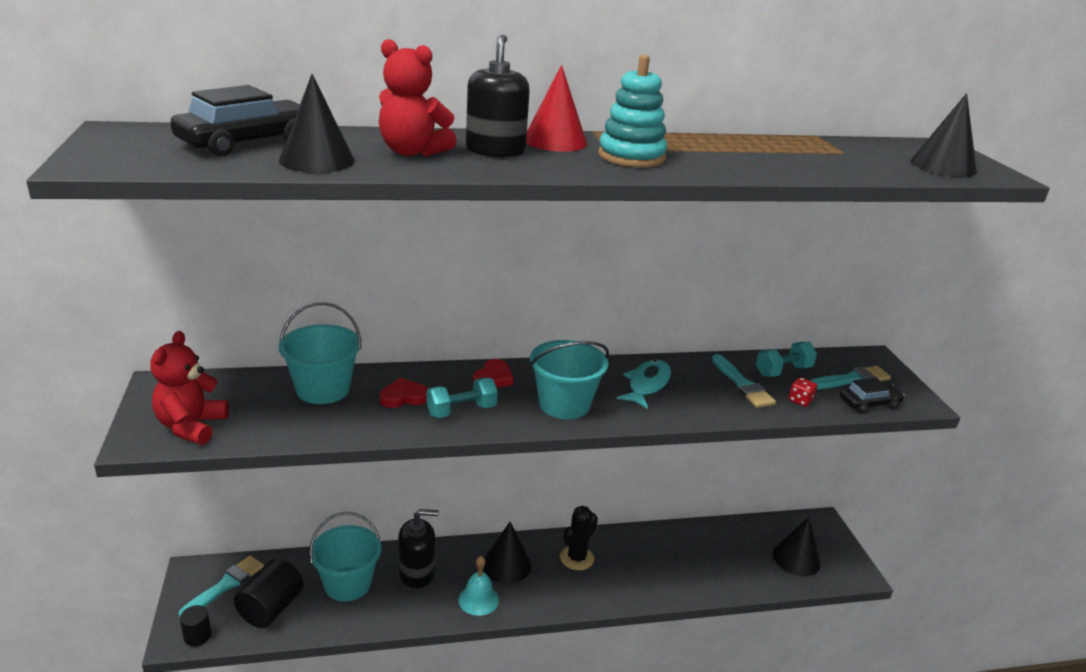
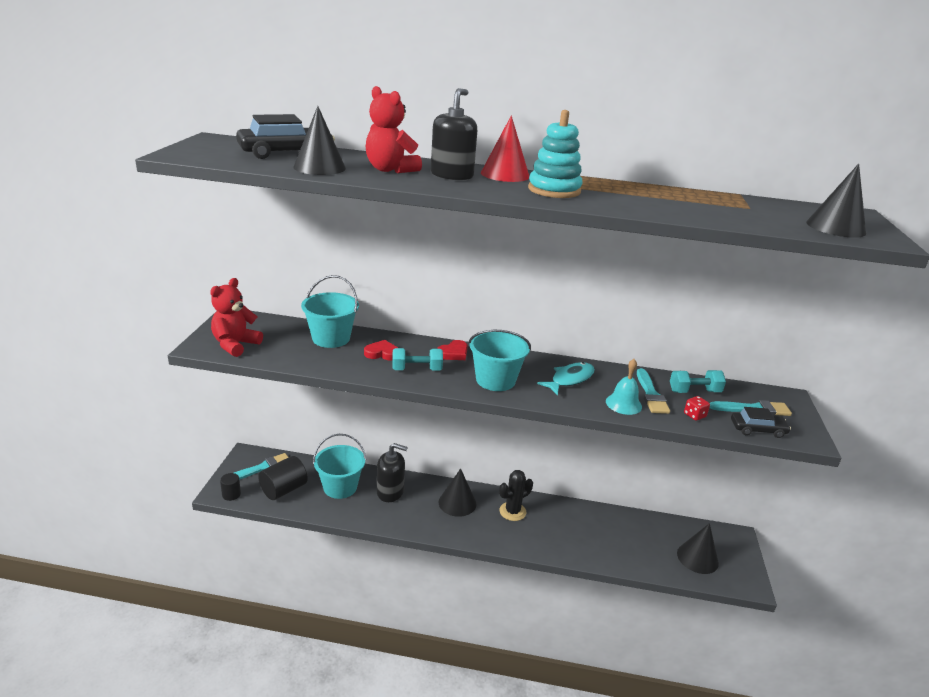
camera: 20 degrees right, 0 degrees up
turquoise bell [459,556,499,616] -> turquoise bell moved to [606,359,642,415]

